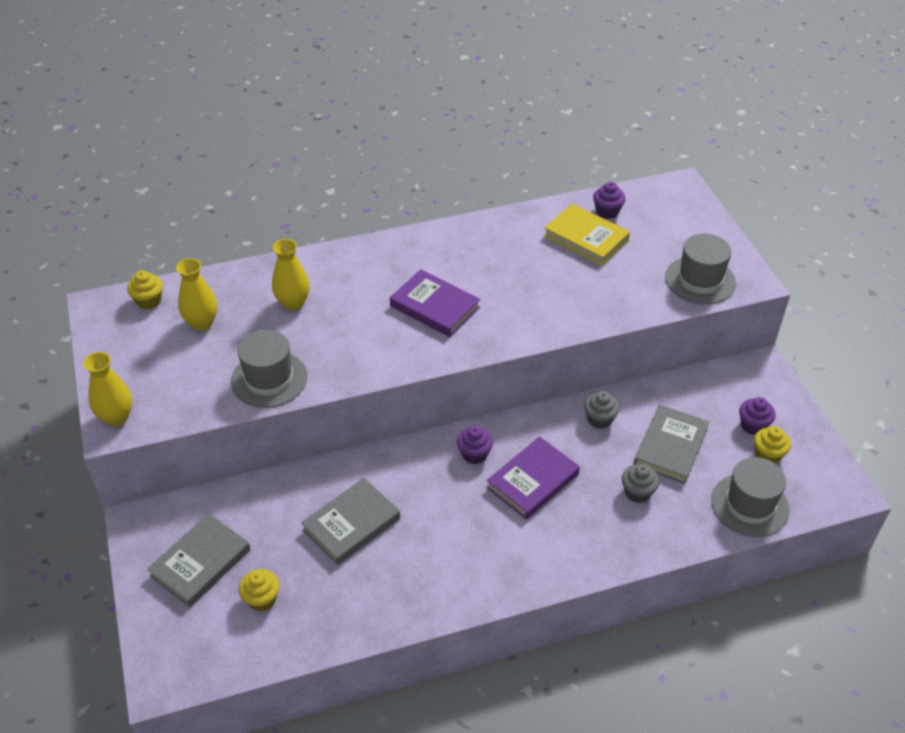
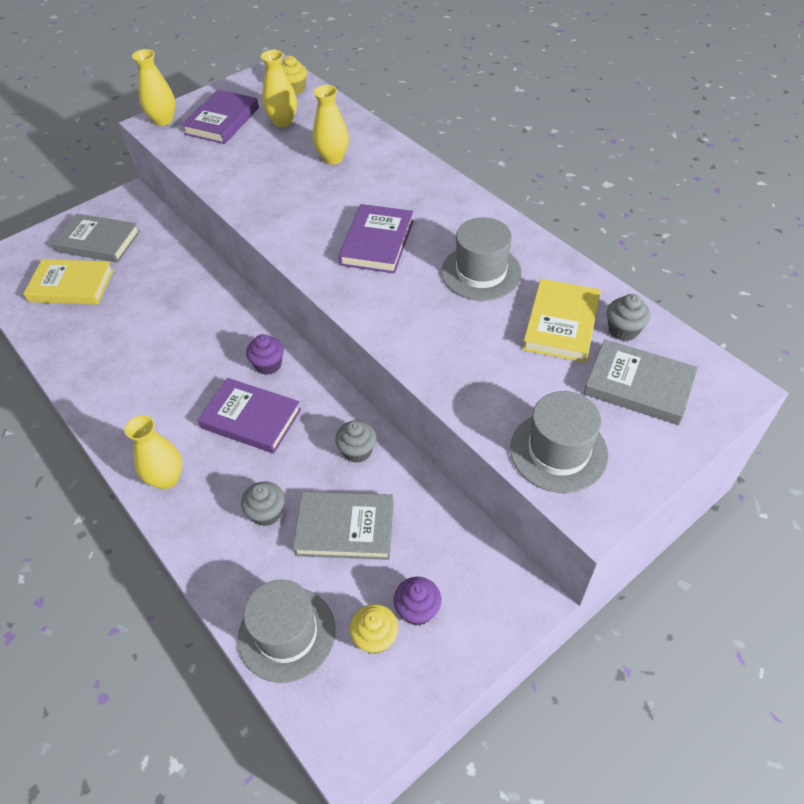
camera: 70 degrees right, 5 degrees up
grey hat [231,330,307,408] -> grey hat moved to [441,217,522,301]
yellow cupcake [239,569,280,611] -> yellow book [23,259,114,305]
grey book [301,478,400,565] -> grey book moved to [584,339,698,425]
purple cupcake [593,182,626,219] -> grey cupcake [607,294,650,341]
none -> yellow vase [124,415,182,489]
none -> purple book [182,89,259,144]

